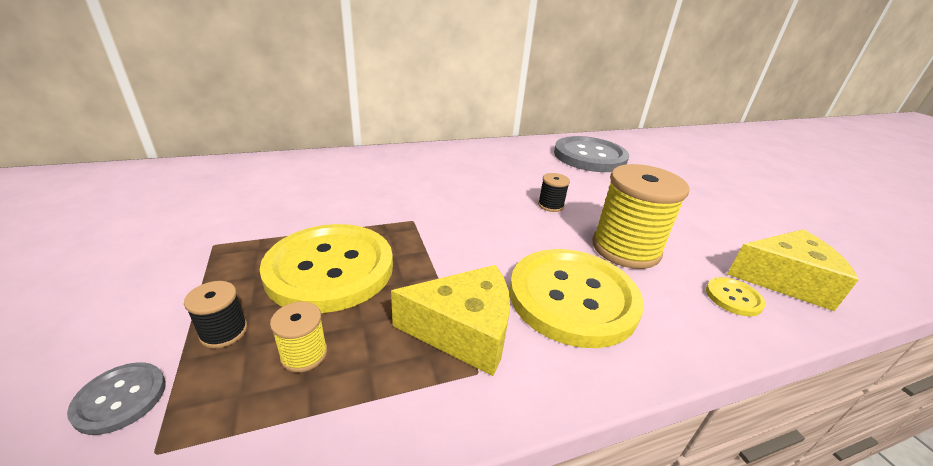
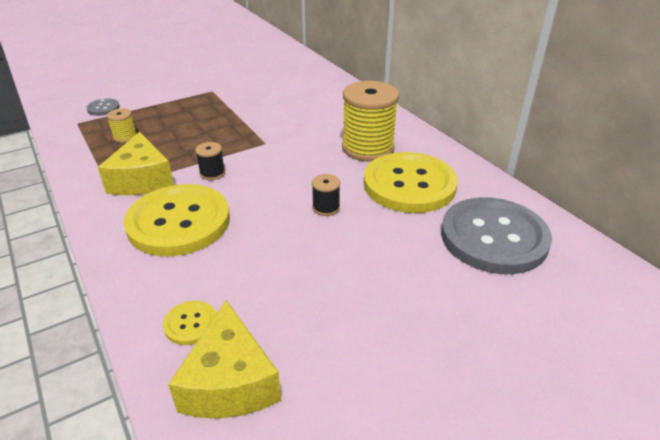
camera: 80 degrees right, 5 degrees up
black spool [184,281,248,348] -> black spool moved to [195,142,225,180]
yellow button [260,224,393,313] -> yellow button moved to [364,152,458,213]
yellow spool [592,164,689,269] -> yellow spool moved to [342,81,399,161]

